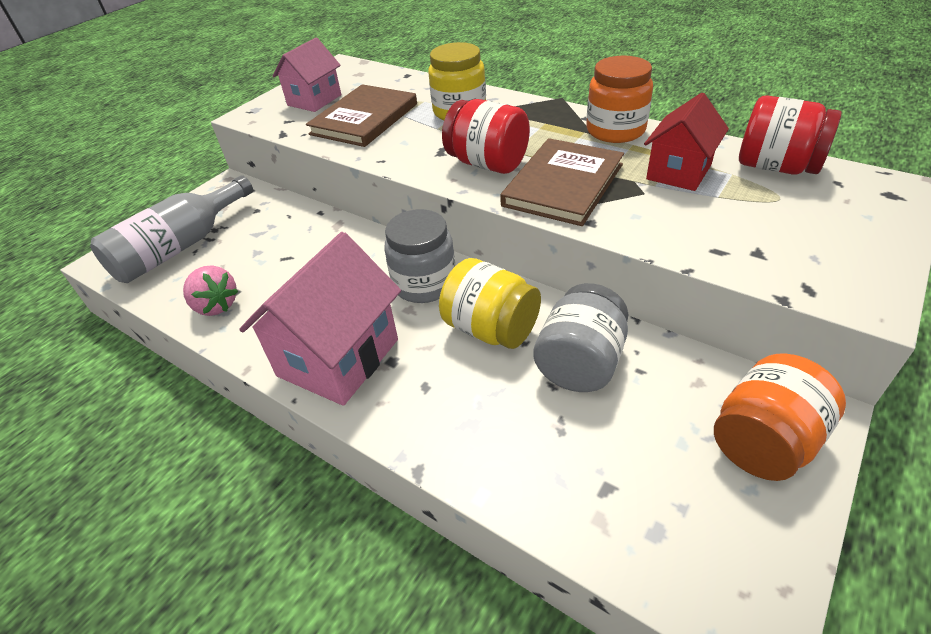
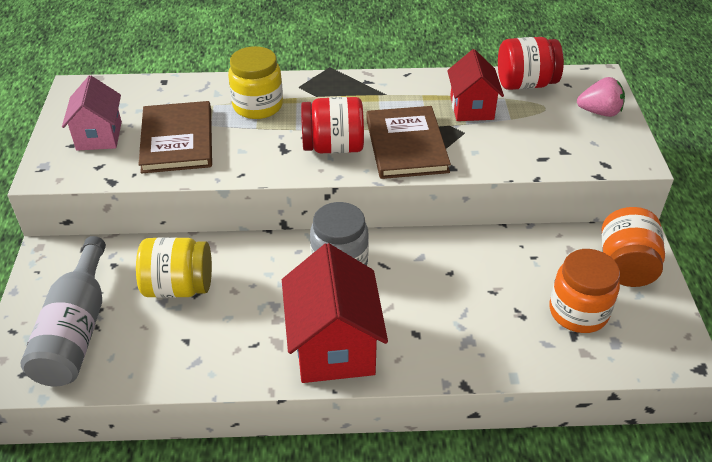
camera: 40 degrees left, 0 degrees up
pink strawberry [183,265,238,316] -> pink strawberry moved to [577,77,625,117]
pink house [239,232,401,406] -> red house [282,243,388,383]
yellow jar [439,258,541,349] -> yellow jar moved to [136,237,212,298]
grey jar [533,283,629,392] -> none
orange jar [586,56,653,143] -> orange jar moved to [550,249,620,333]

